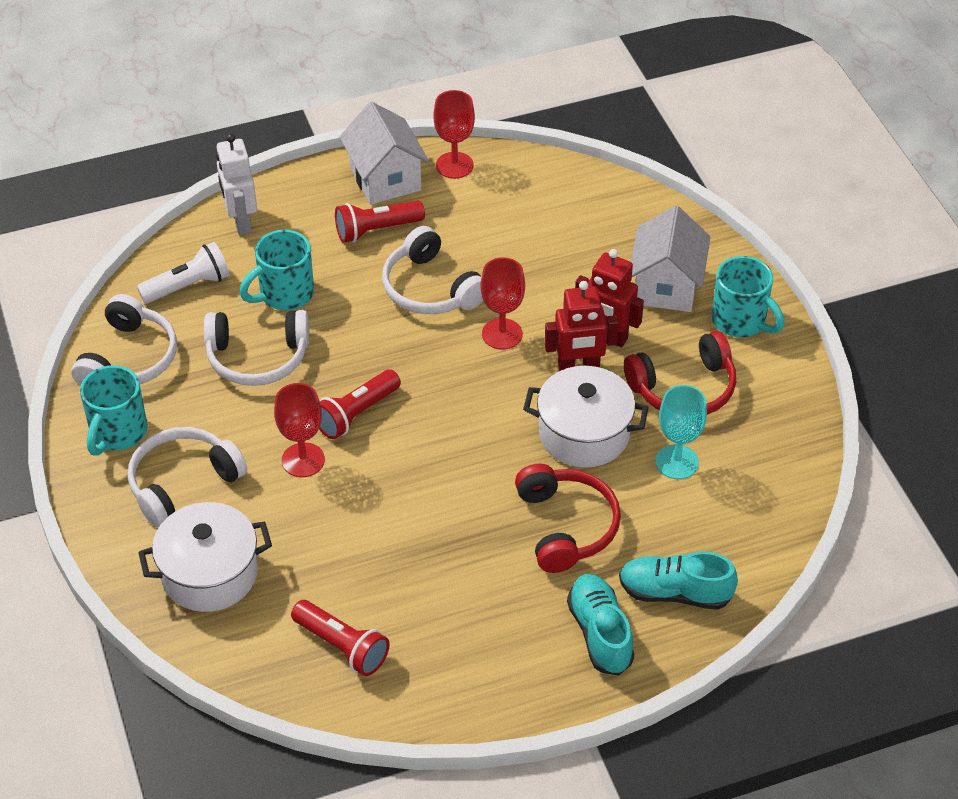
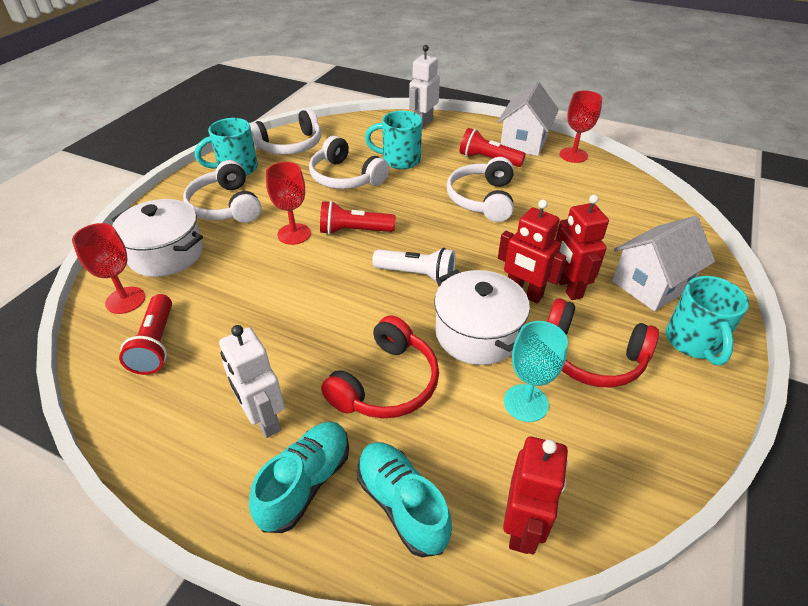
camera: 45 degrees right, 5 degrees down
white headphones [128,427,247,527] -> white headphones turned 120 degrees counterclockwise [183,160,261,223]
white flashlight [137,242,230,304] -> white flashlight moved to [372,248,456,283]
red goblet [480,257,525,350] -> red goblet moved to [72,223,145,314]
none -> white robot [219,325,285,438]
none -> red robot [503,437,568,555]

